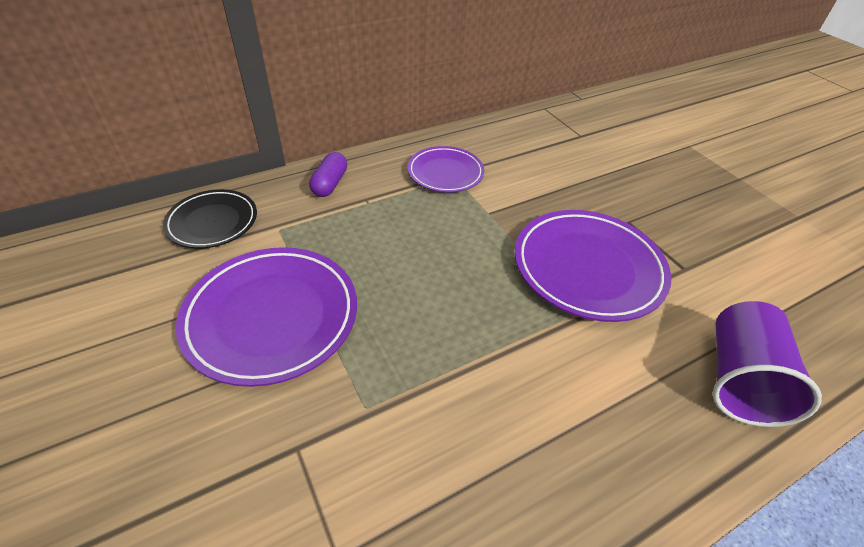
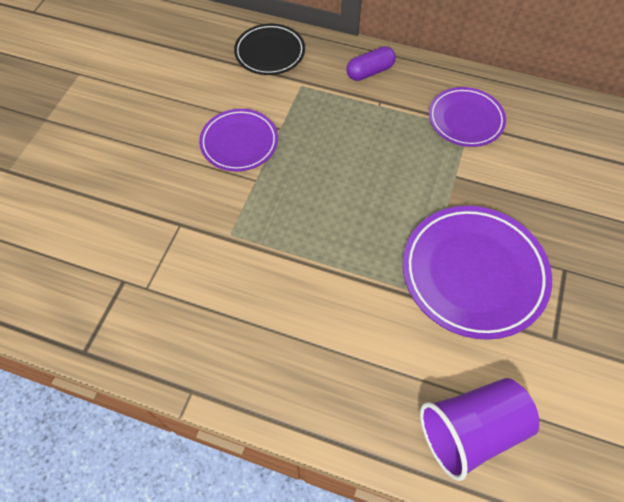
camera: 50 degrees right, 15 degrees up
purple plate [176,247,357,387] -> purple plate [199,109,278,171], size x0.61

